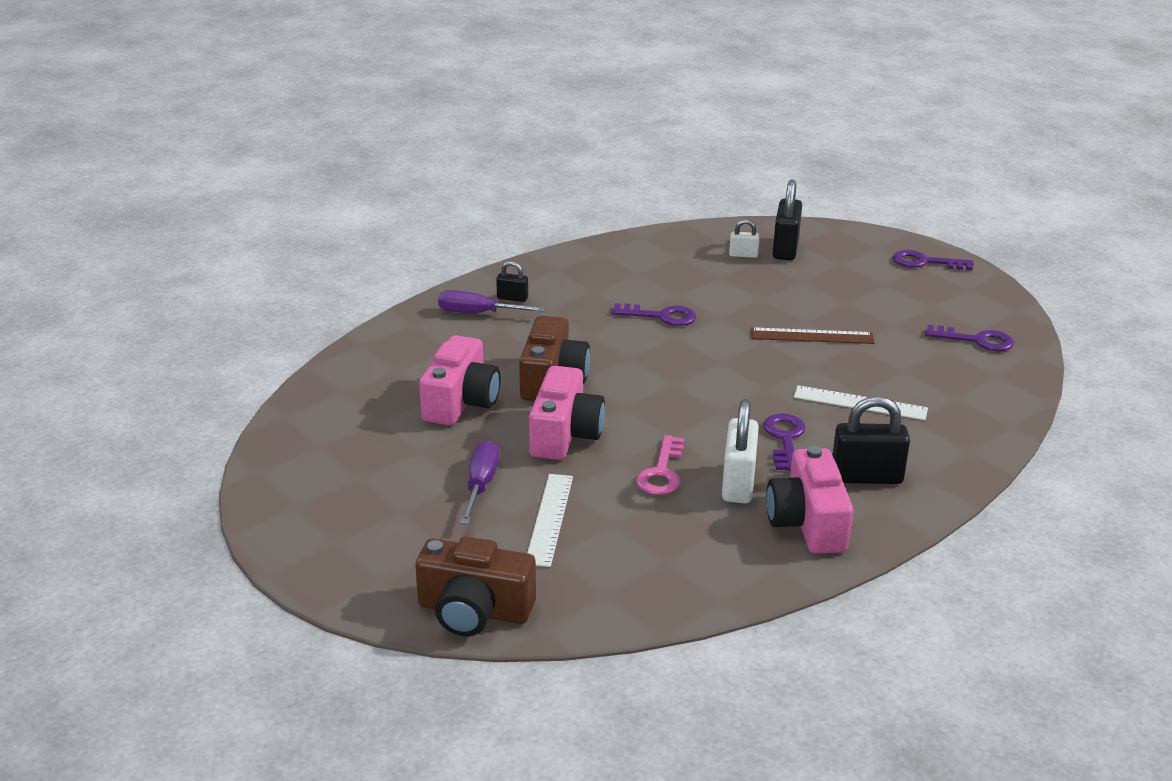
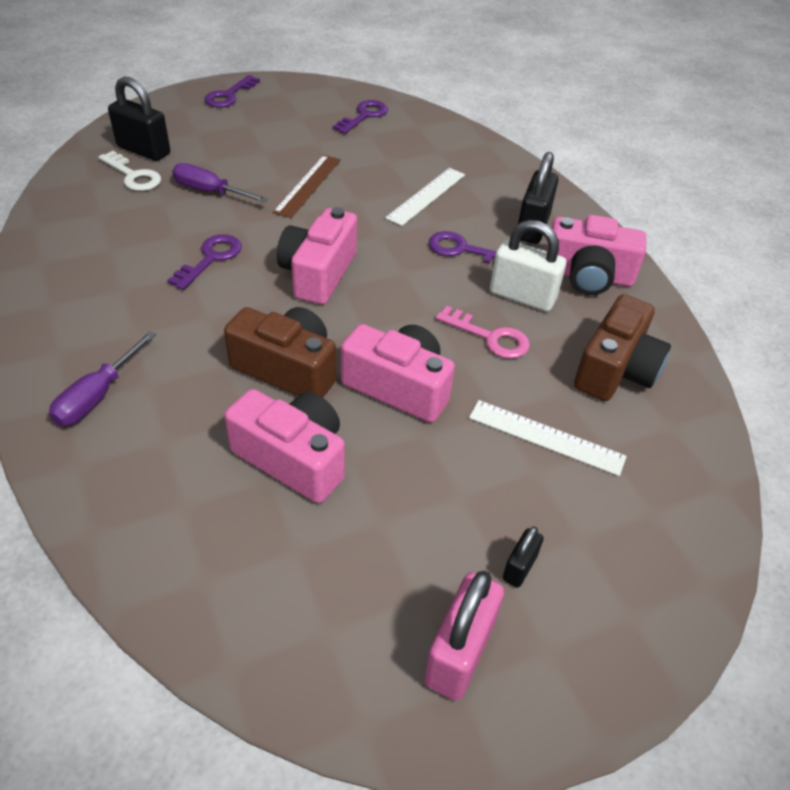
camera: 75 degrees left, 15 degrees up
brown camera [415,536,536,636] -> brown camera moved to [574,294,671,401]
purple screwdriver [460,440,500,524] -> purple screwdriver moved to [172,163,268,203]
black padlock [496,261,528,302] -> black padlock moved to [503,526,544,588]
white padlock [729,220,760,258] -> white key [98,151,161,191]
none -> pink camera [277,207,357,305]
none -> pink padlock [424,571,504,701]

